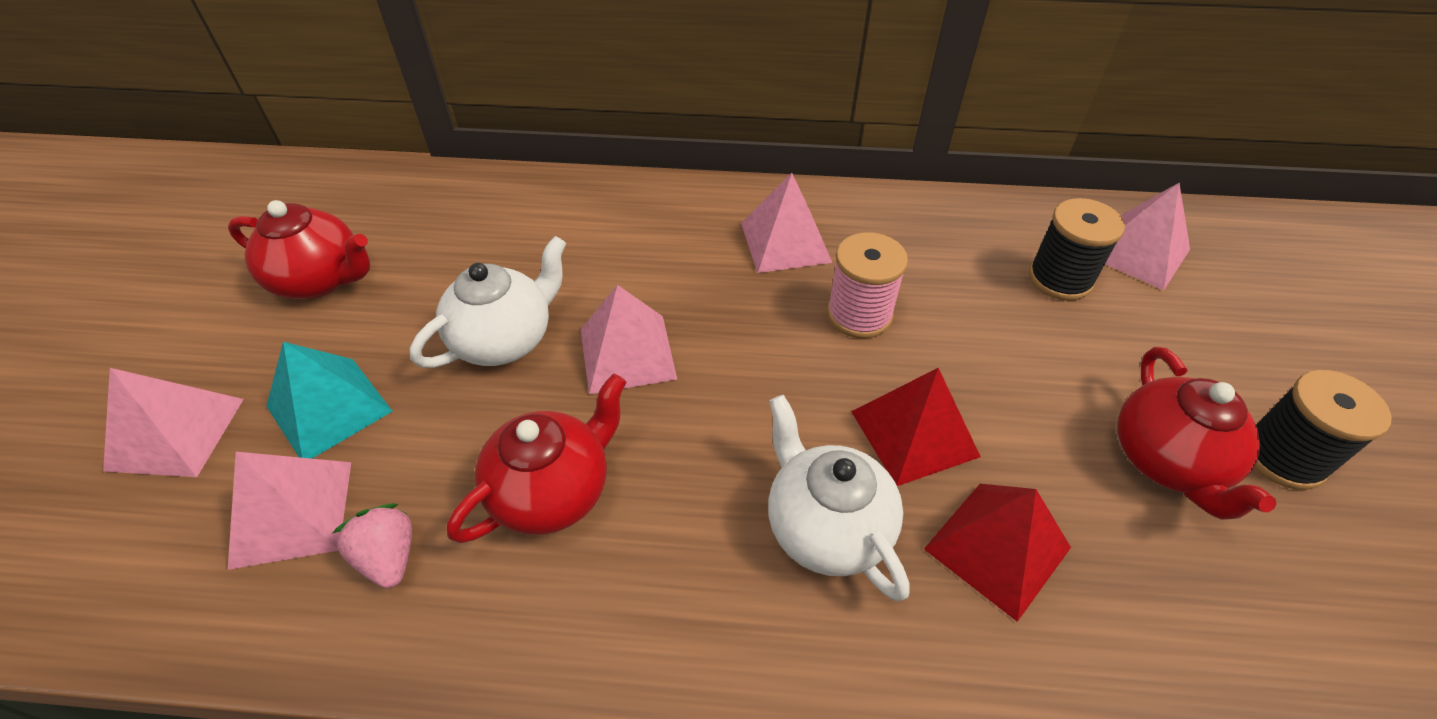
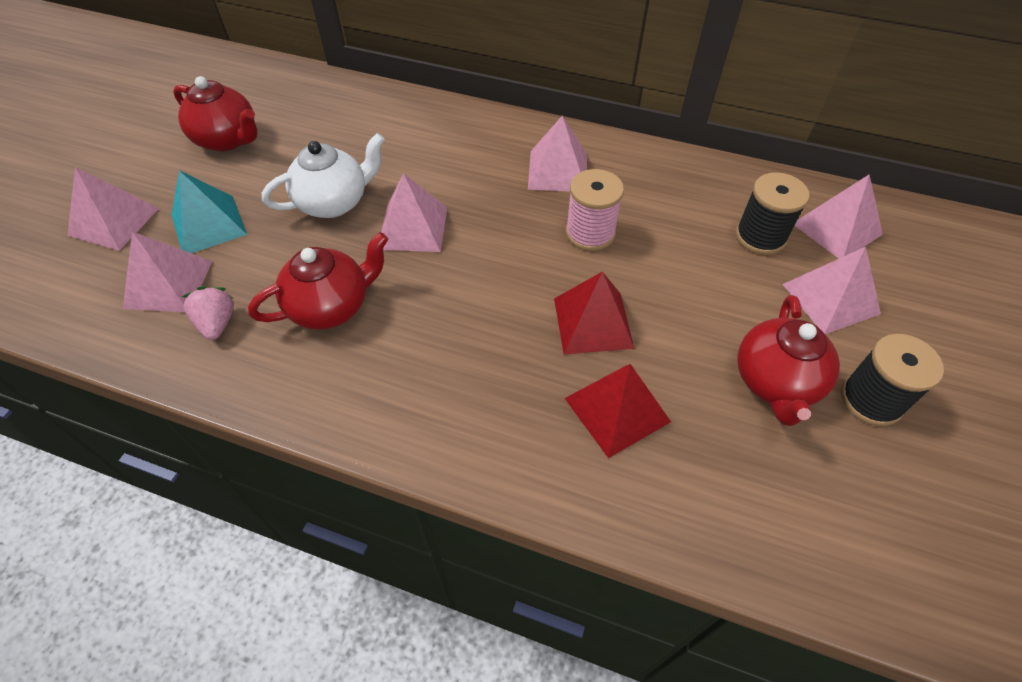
camera: 15 degrees right, 5 degrees up
white teapot [768,395,910,601] -> none
none -> pink pyramid [782,247,881,334]

